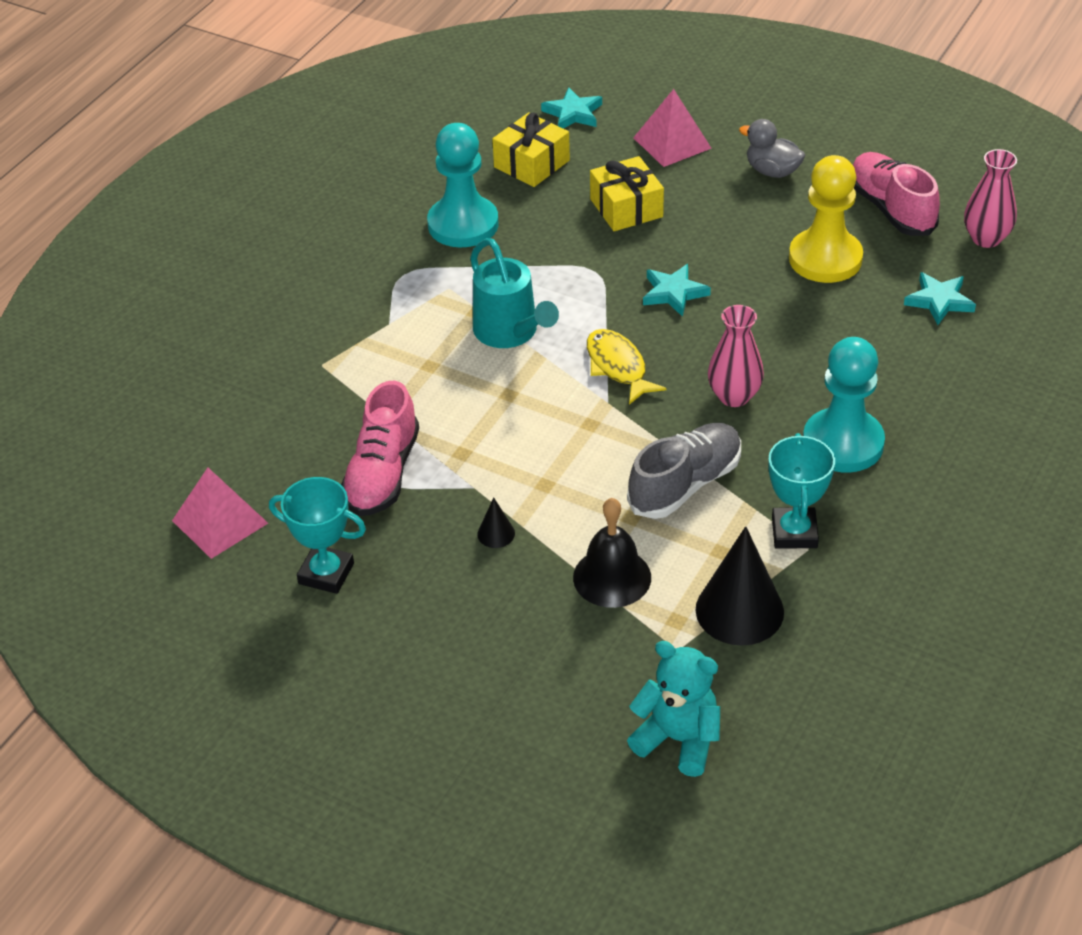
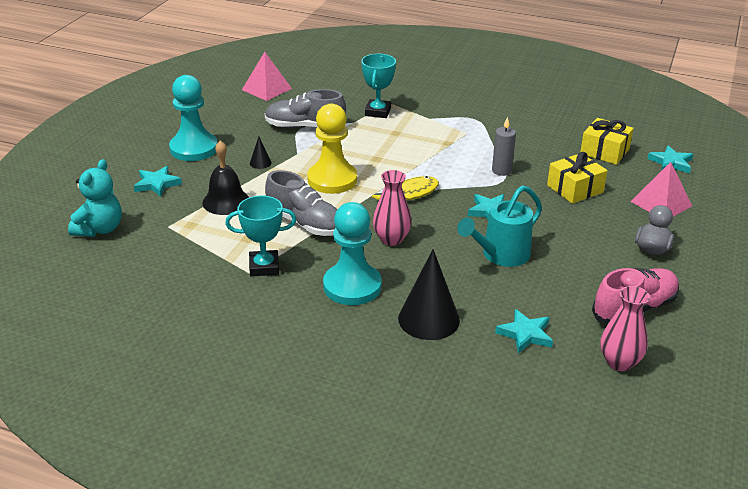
camera: 80 degrees right, 10 degrees down
turquoise trophy [269,477,366,594] -> turquoise trophy moved to [361,54,396,118]
pink shoe [341,381,419,516] -> grey shoe [265,89,346,128]
turquoise pawn [427,123,499,247] -> turquoise pawn moved to [169,75,217,161]
turquoise watering can [470,238,559,348] -> turquoise watering can moved to [457,185,542,267]
black cone [695,526,784,645] -> black cone moved to [398,249,460,340]
yellow pawn [789,155,863,283] -> yellow pawn moved to [307,104,357,194]
none -> turquoise star [134,166,182,197]
none -> grey candle [492,117,516,176]

